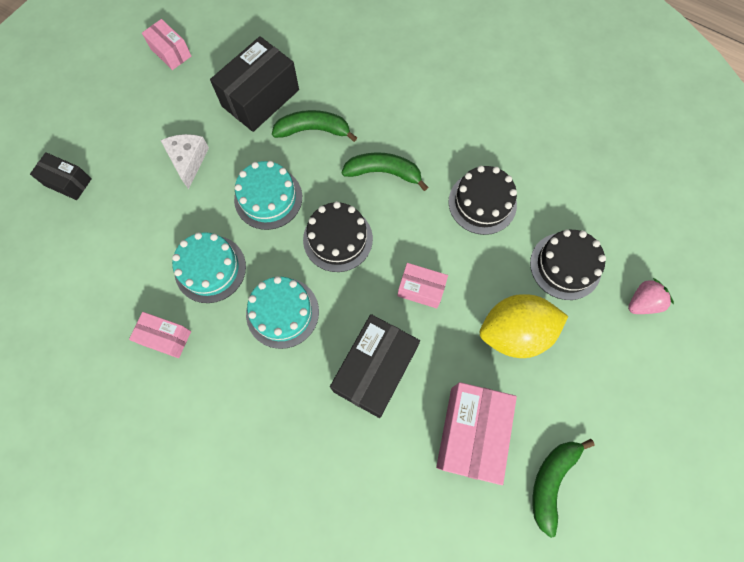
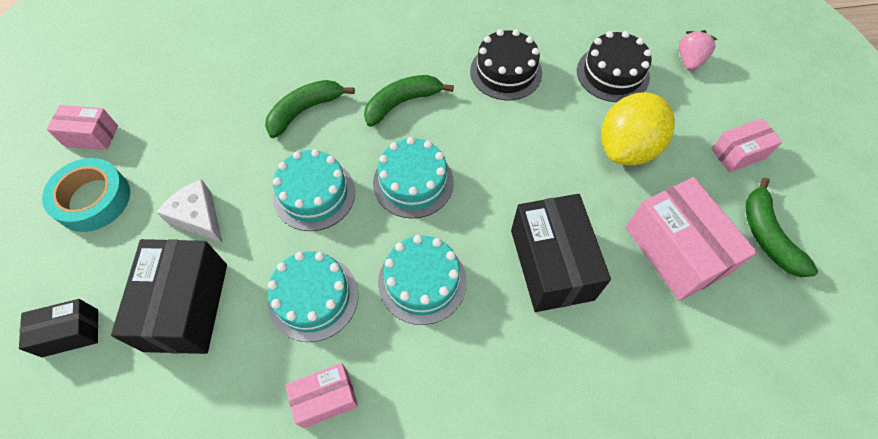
camera: 40 degrees left, 10 degrees down
black box [210,36,299,132] -> black box moved to [111,239,227,354]
black cake [303,202,373,272] -> turquoise cake [373,137,454,218]
pink box [397,263,448,308] -> pink box moved to [711,118,782,173]
none -> turquoise tape [42,158,130,232]

